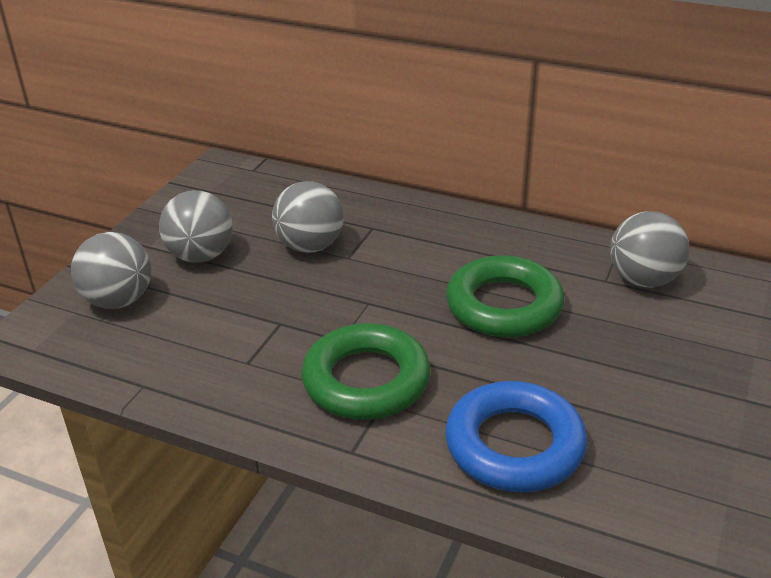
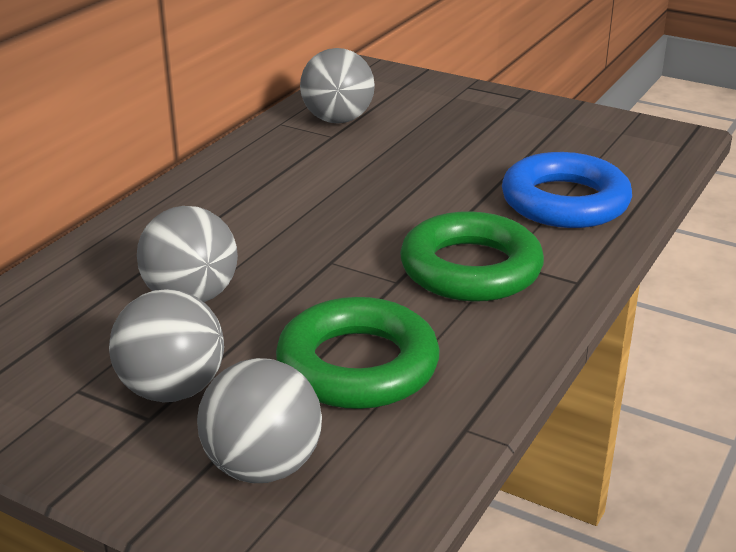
camera: 85 degrees left, 5 degrees down
green ring [446,255,564,338] -> green ring moved to [276,297,439,409]

